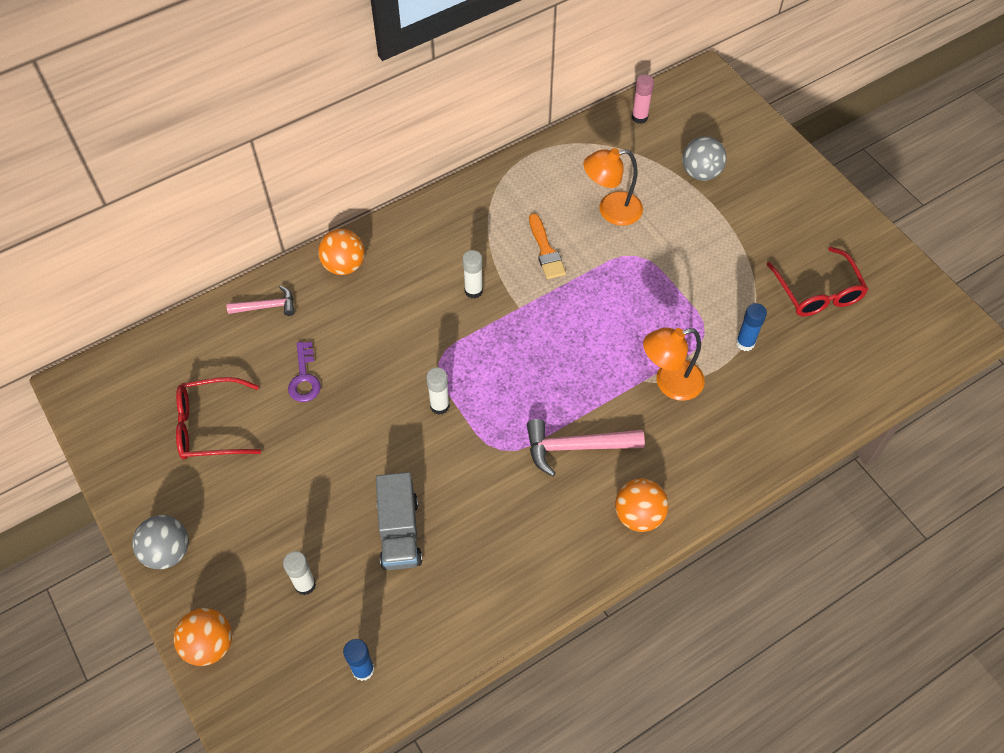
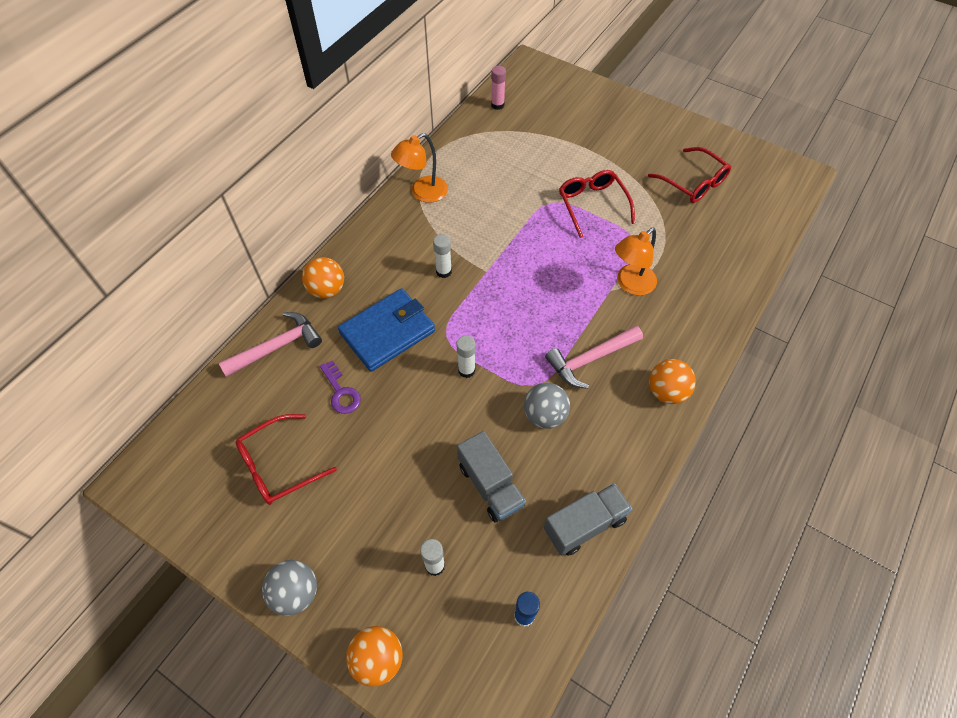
camera: 25 degrees left, 0 degrees up
pink hammer [227,286,295,316] -> pink hammer [219,312,322,377], size x1.61
orange brush [529,213,566,279] -> none
orange lamp [583,148,643,226] -> orange lamp moved to [391,133,448,203]
grey ball [682,136,727,181] -> grey ball moved to [524,383,570,429]
blue glue stick [736,303,767,351] -> none
none -> blue wallet [338,288,435,372]
none -> grey truck [544,483,632,556]
none -> red glasses [559,170,635,238]

